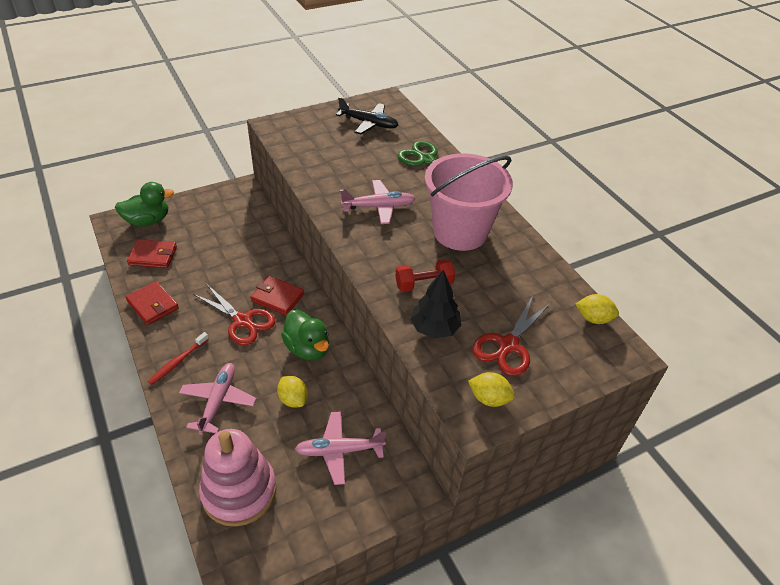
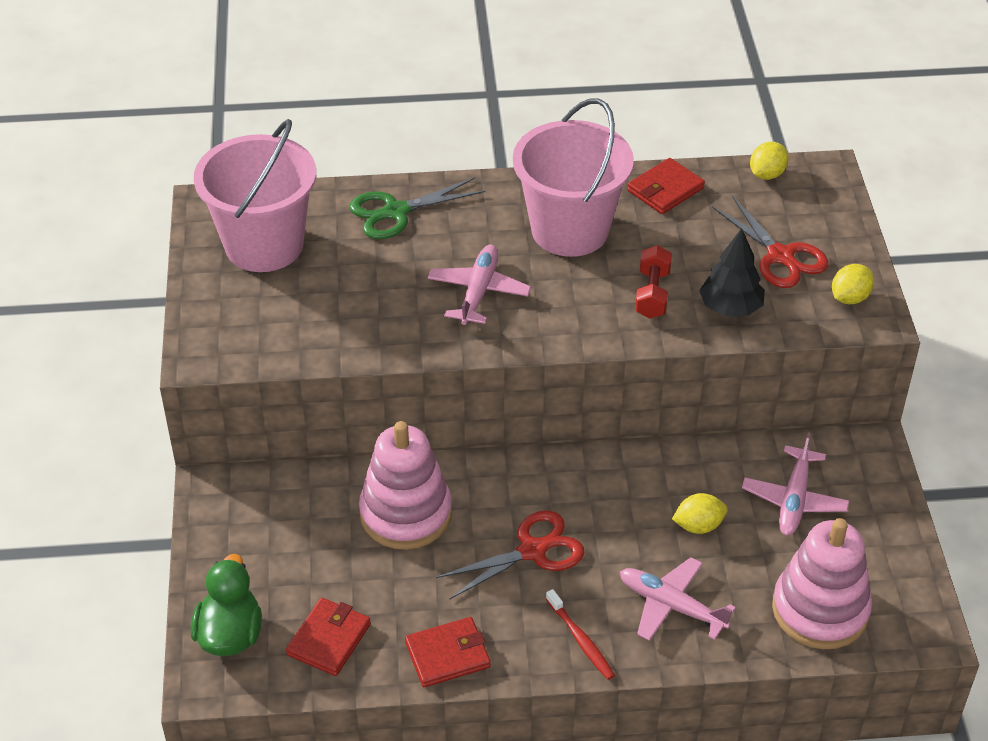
camera: 65 degrees left, 0 degrees up
red wallet [250,276,304,315] -> red wallet moved to [627,158,705,214]
green duck [281,309,329,360] -> none
black plane [336,97,398,134] -> pink bucket [194,119,316,272]
none -> pink stacking toy [359,421,452,550]

